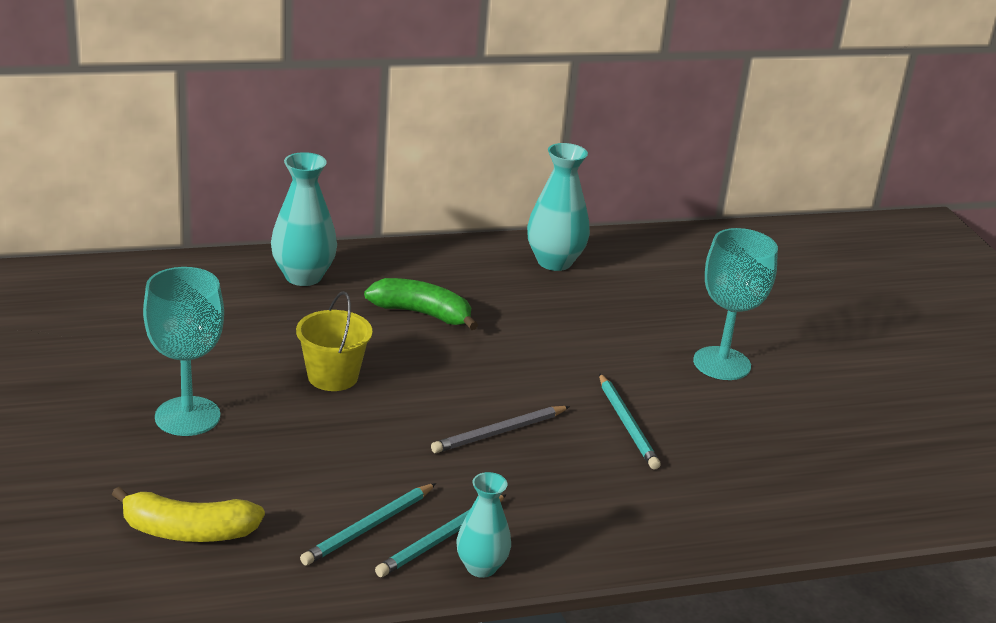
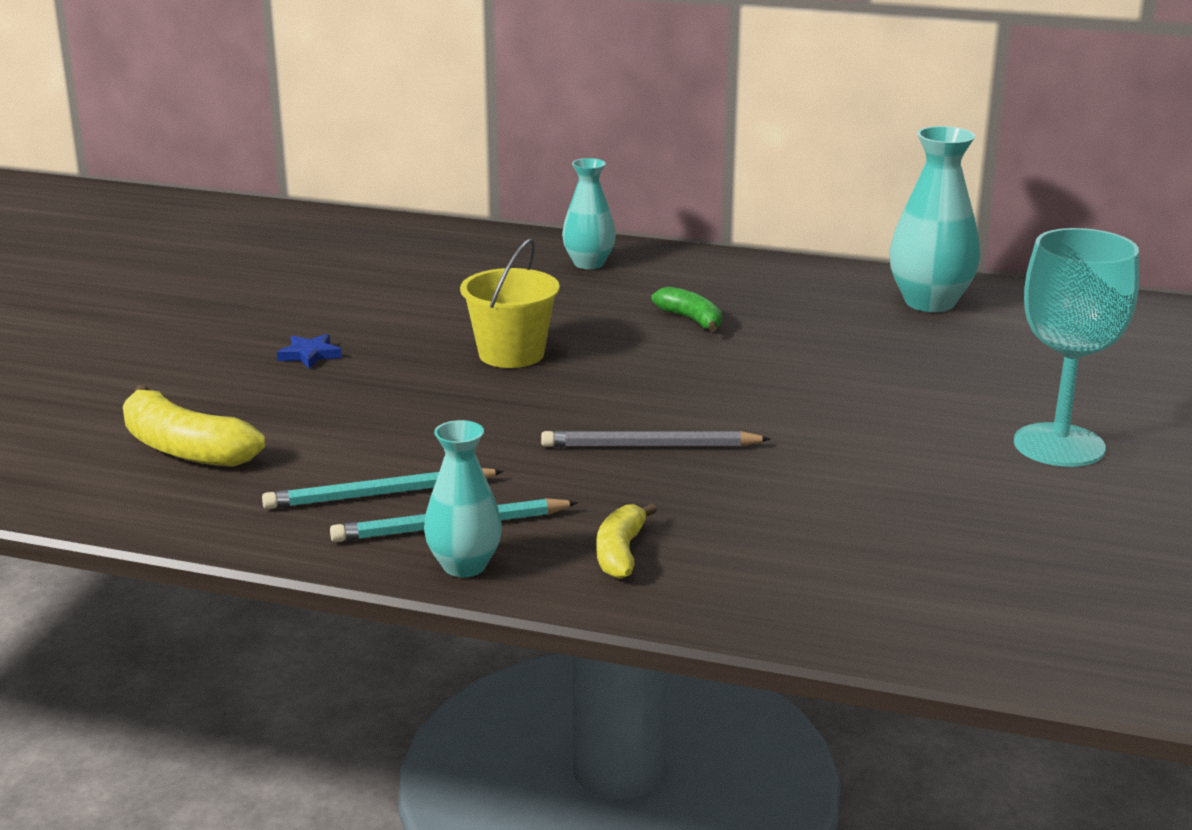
camera: 35 degrees right, 5 degrees down
turquoise goblet [143,267,224,436] -> blue star [277,334,342,369]
turquoise vase [271,152,337,286] -> turquoise vase [562,158,616,269], size x0.64
green banana [364,278,478,330] -> green banana [652,286,722,332], size x0.61
turquoise pencil [599,373,661,469] -> none
none -> yellow banana [597,503,657,579]

